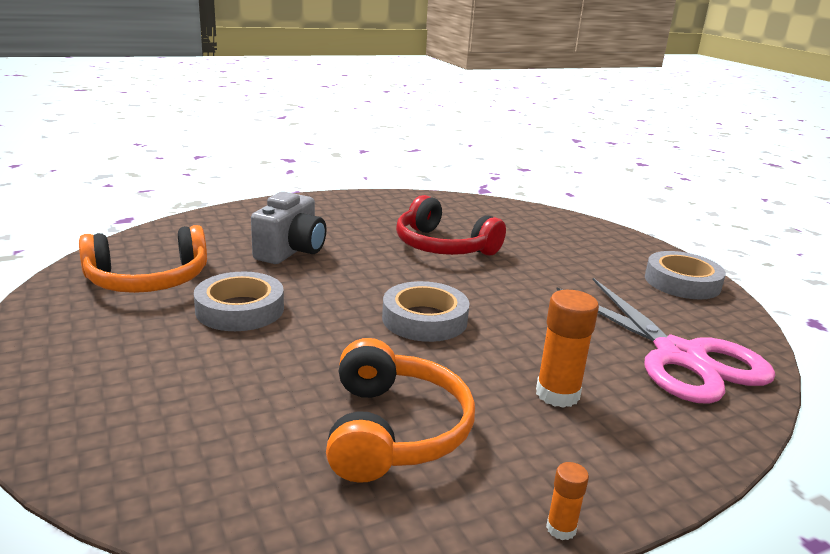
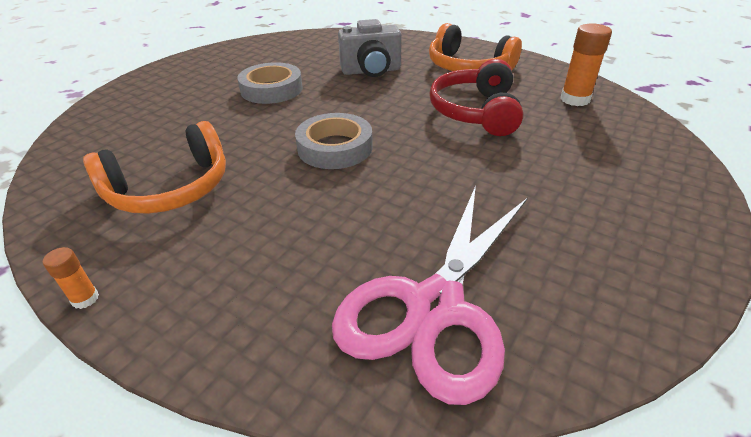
camera: 60 degrees right, 15 degrees up
orange headphones [79,225,207,293] -> orange headphones moved to [429,23,522,71]
orange glue stick [536,290,599,408] -> orange glue stick moved to [560,23,612,106]
grey tape [645,251,726,299] -> none

